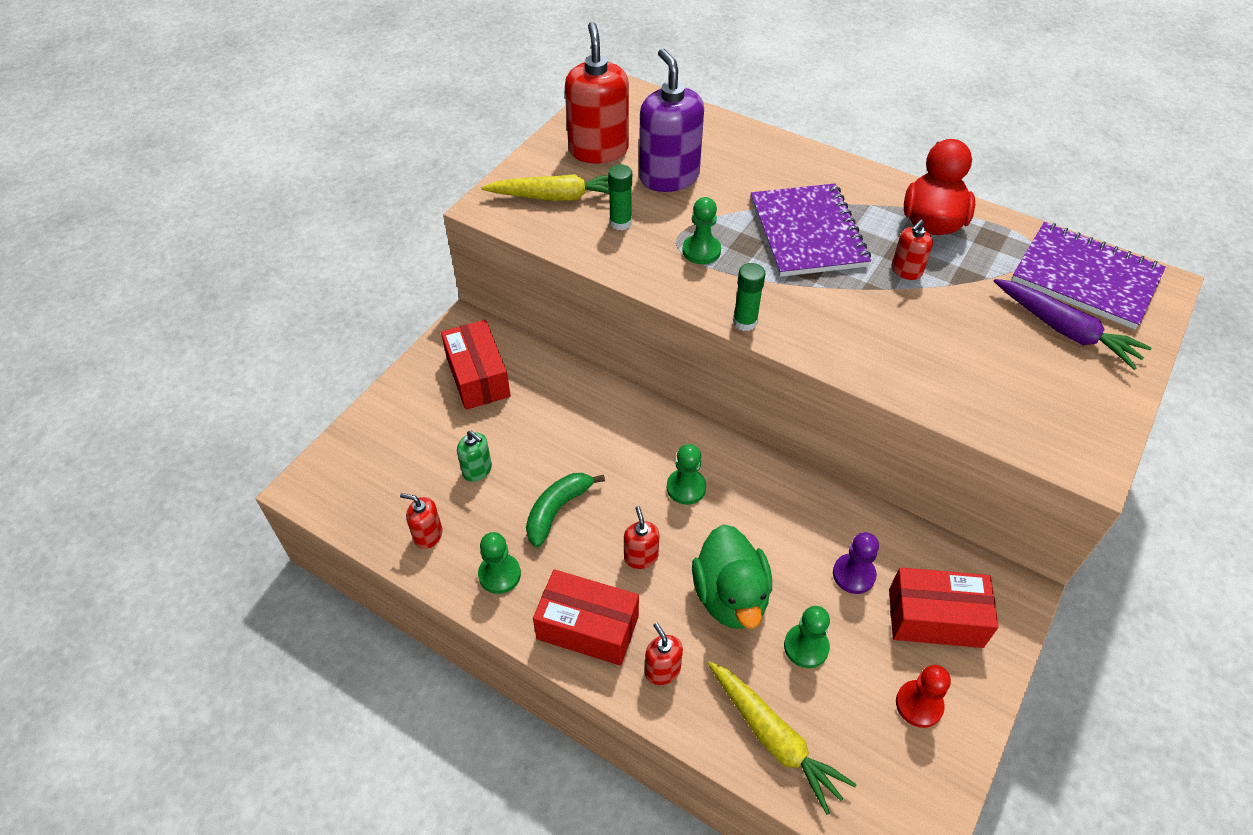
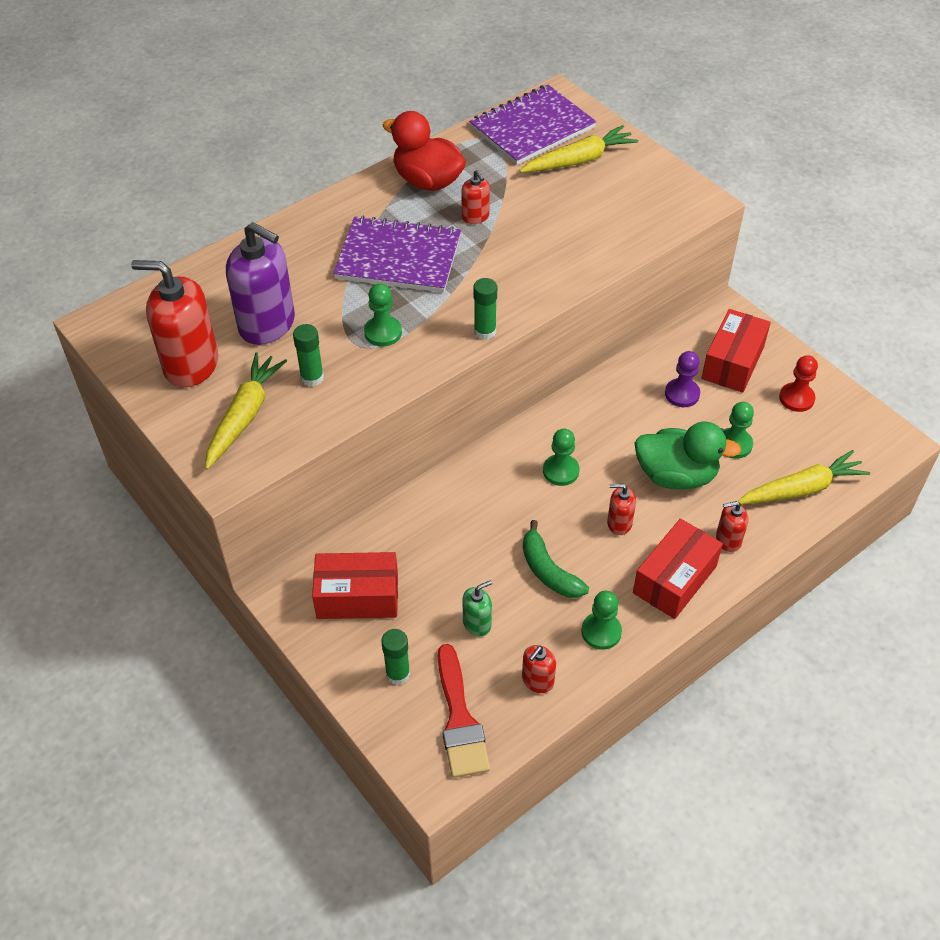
camera: 70 degrees left, 0 degrees up
purple soap dispenser [639,48,704,192] -> purple soap dispenser turned 150 degrees counterclockwise [226,222,295,345]
purple carrot [994,279,1152,370] -> yellow carrot [519,125,638,173]
none -> green glue stick [381,629,410,685]
none -> red brush [438,644,490,778]

